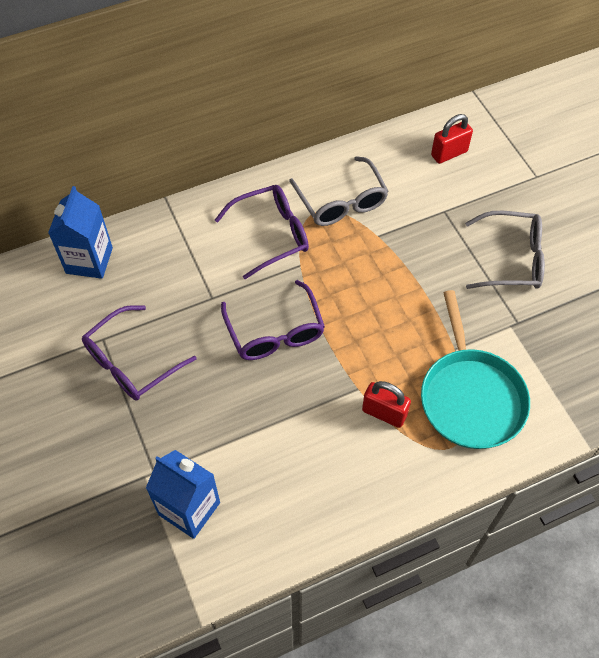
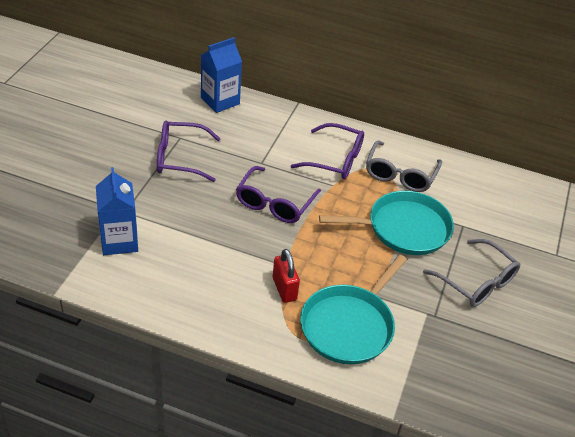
camera: 40 degrees right, 15 degrees down
red padlock [431,114,473,164] -> none
none -> turquoise pan [319,191,454,255]

